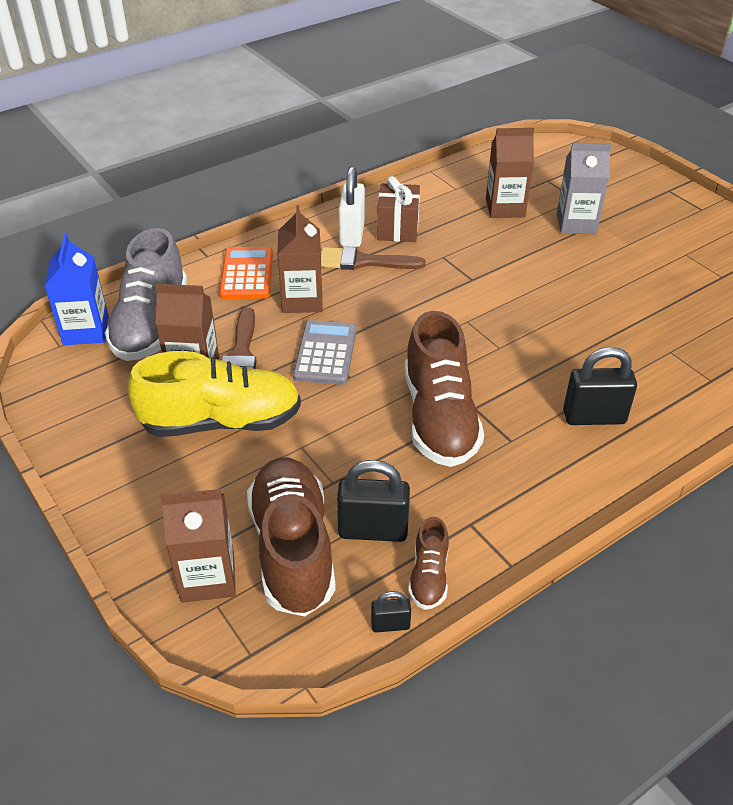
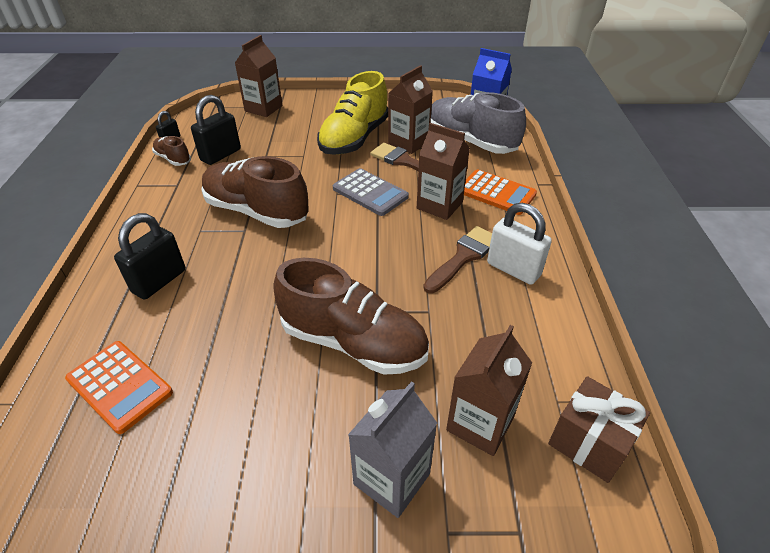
camera: 125 degrees right, 0 degrees up
brown shoe [247,457,336,616] -> brown shoe moved to [273,258,429,375]
brown gift [377,176,420,242] -> brown gift moved to [548,376,650,483]
none -> orange calculator [65,341,173,434]

